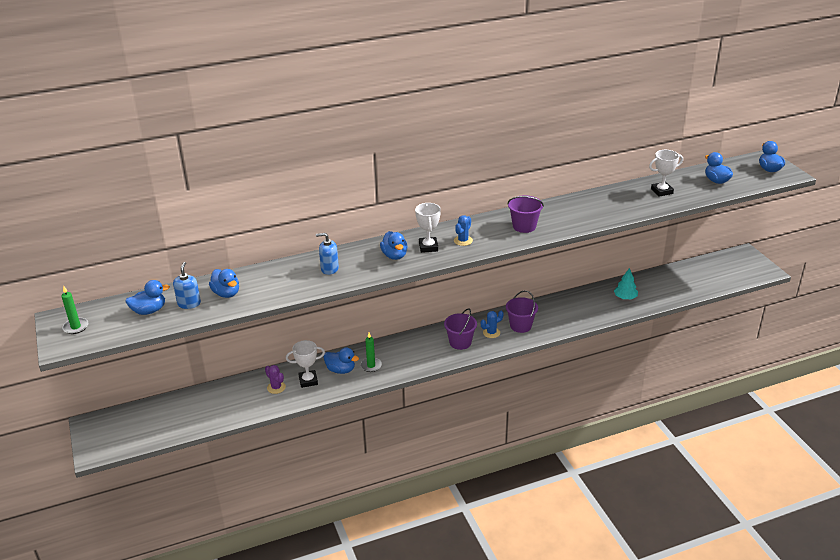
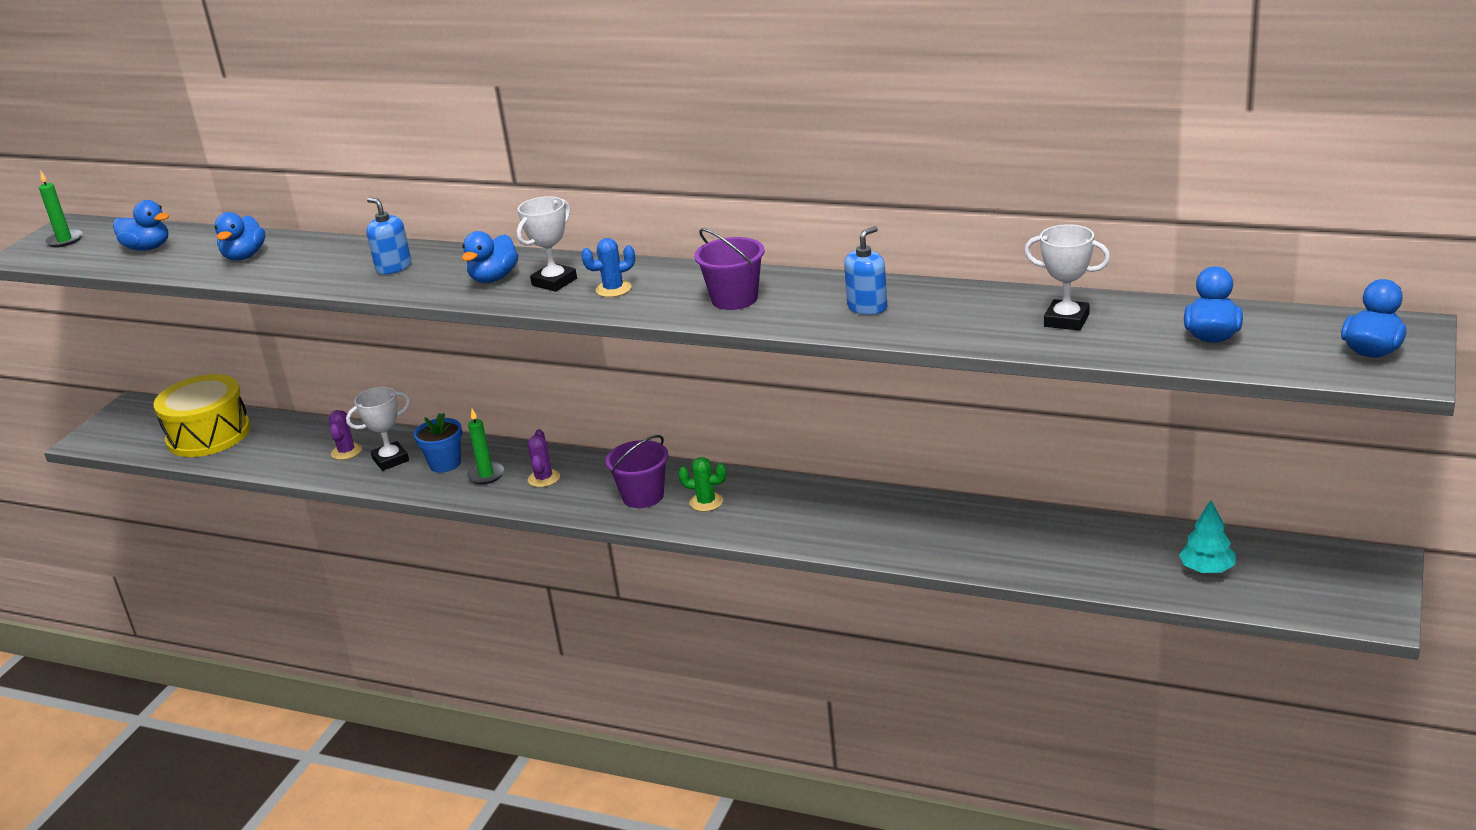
camera: 45 degrees right, 5 degrees down
blue soap dispenser [173,262,201,309] -> blue soap dispenser moved to [844,226,887,315]
white trophy [286,340,325,388] -> white trophy turned 60 degrees counterclockwise [346,387,410,471]
blue duck [323,347,359,374] -> blue flower pot [414,413,462,473]
blue cactus [481,310,504,338] -> green cactus [678,457,727,512]
purple bucket [506,290,538,333] -> none
turquoise tree [614,268,638,299] -> turquoise tree moved to [1179,500,1236,573]
none -> yellow drum [153,374,251,457]
none -> purple cactus [528,429,560,487]

